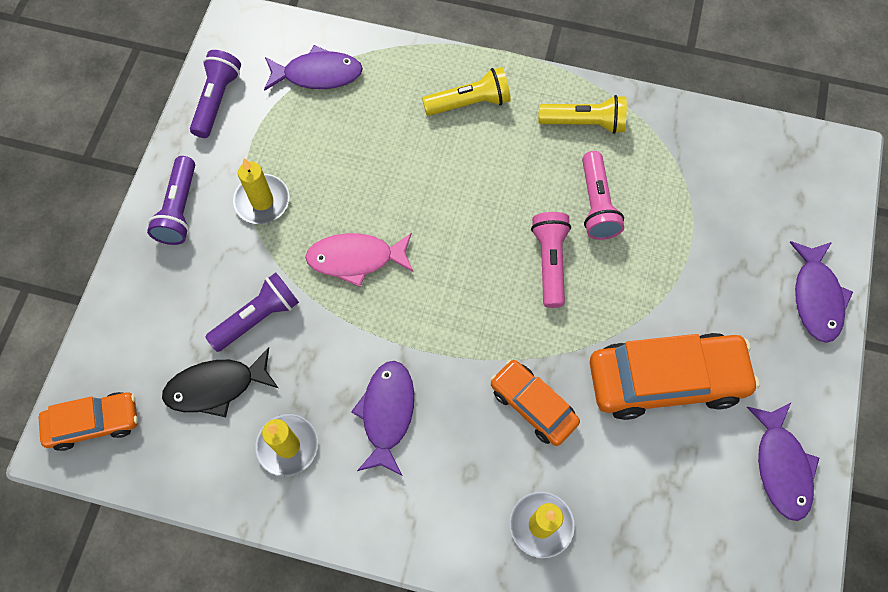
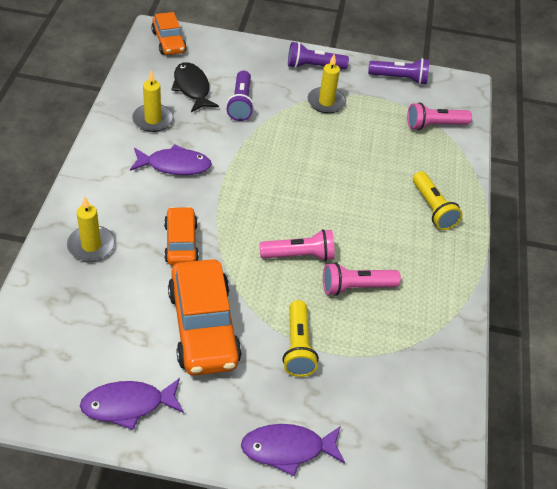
camera: 80 degrees right, 20 degrees down
purple flashlight [205,272,299,352] -> purple flashlight turned 45 degrees clockwise [226,71,254,121]
purple fish [264,45,363,91] -> pink flashlight [407,102,472,130]
pink fish [305,233,413,287] -> none
orange car [490,359,580,446] -> orange car turned 45 degrees counterclockwise [164,207,199,265]
yellow flashlight [538,95,627,134] -> yellow flashlight moved to [283,300,319,377]

